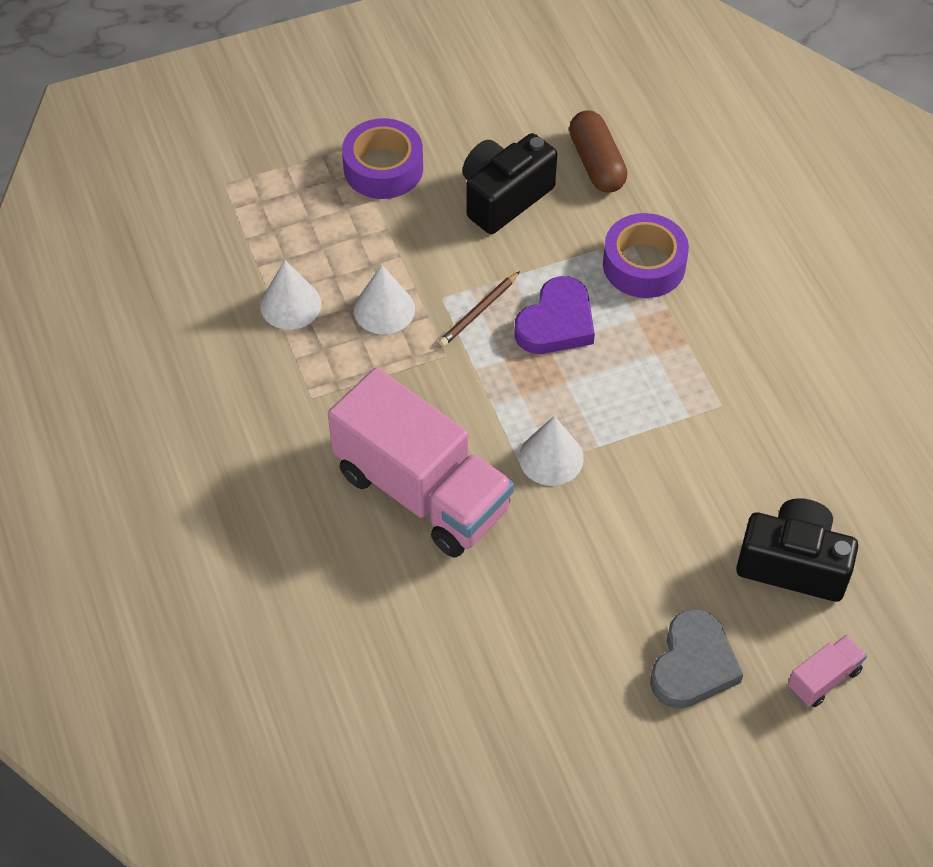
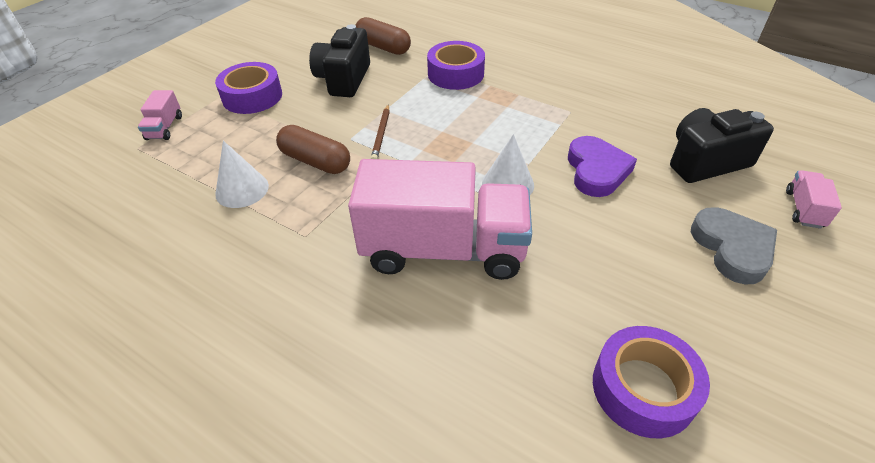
camera: 35 degrees left, 10 degrees down
white cone [354,264,415,334] -> brown capsule [276,125,350,174]
purple heart [515,276,595,354] -> purple heart moved to [568,136,637,197]
none -> pink truck [138,90,182,140]
none -> purple tape [593,326,710,438]

